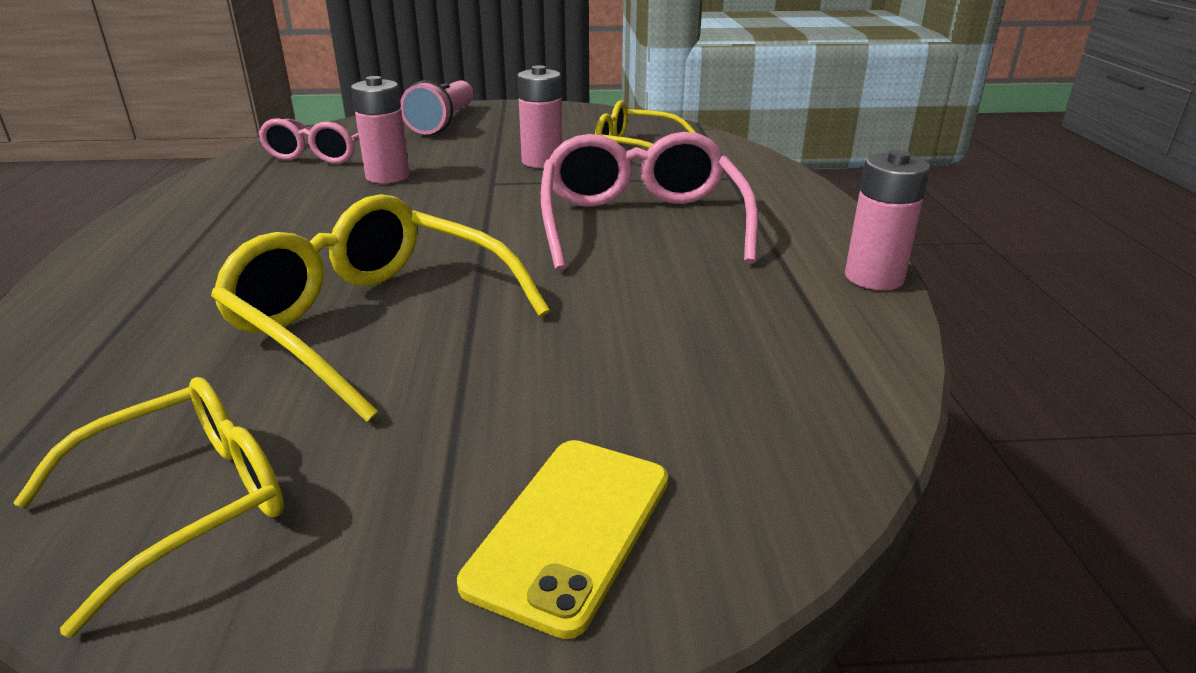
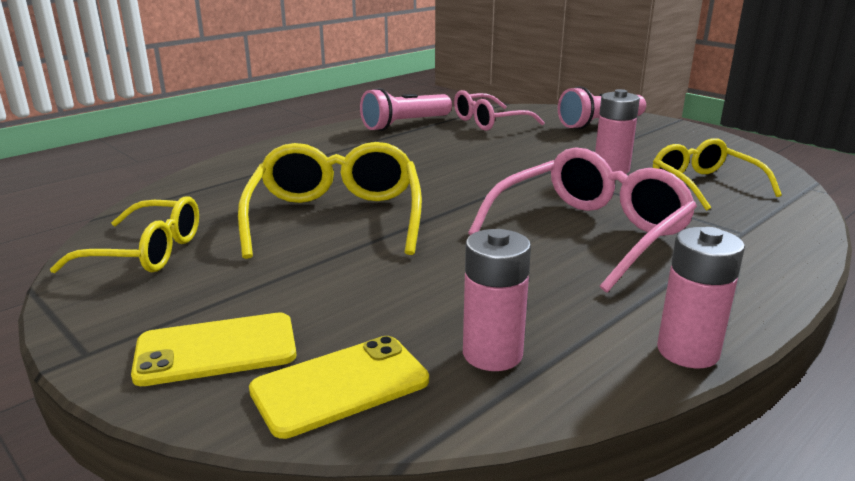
camera: 50 degrees right, 5 degrees down
pink battery [351,76,410,183] -> pink battery moved to [463,229,531,371]
none -> yellow phone [249,336,429,439]
none -> pink flashlight [360,88,452,131]

